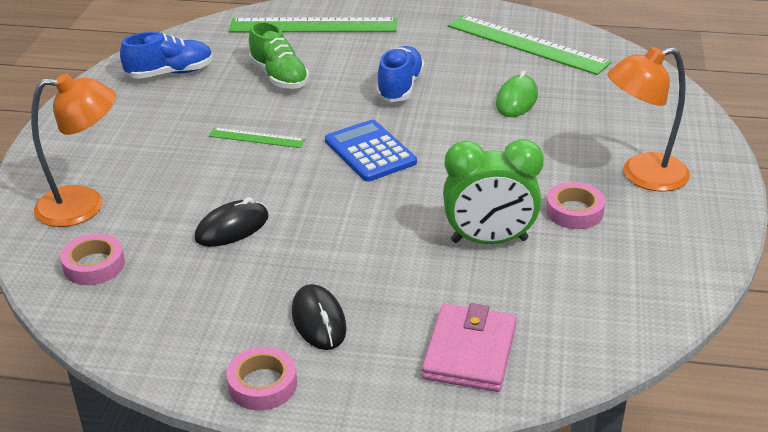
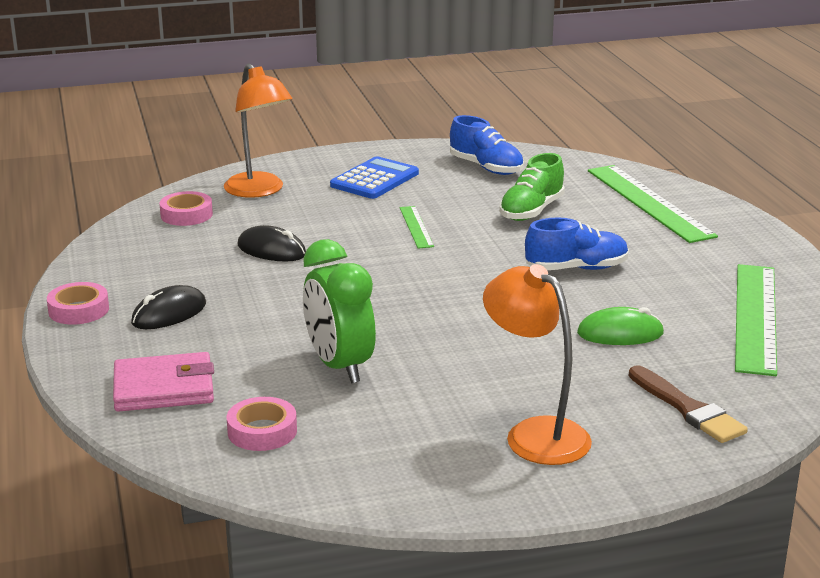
camera: 65 degrees right, 10 degrees down
blue calculator [325,120,417,182] -> blue calculator moved to [330,156,419,199]
pink tape [546,182,605,229] -> pink tape moved to [227,397,297,451]
none -> brown brush [629,365,748,443]

